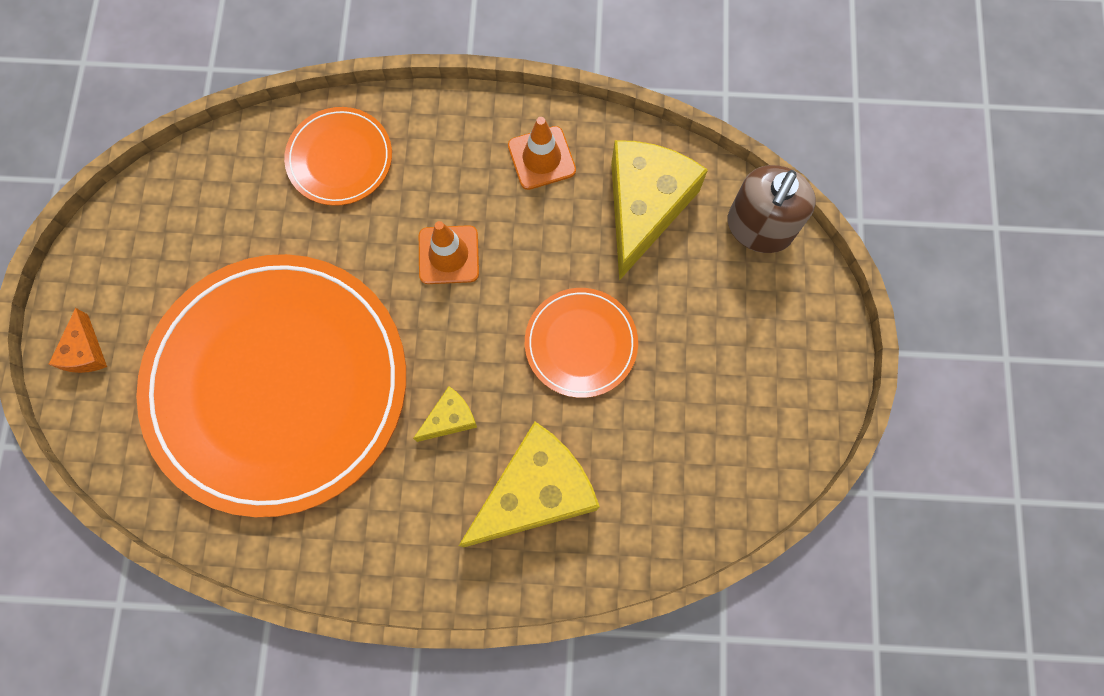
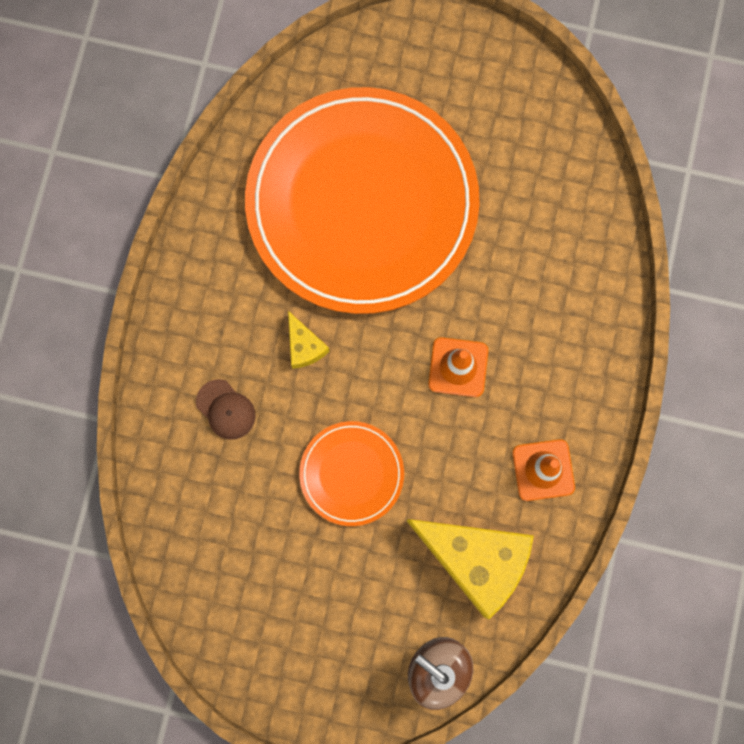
camera: 100 degrees right, 5 degrees up
orange cheese [49,308,107,373] -> none
orange plate [284,107,392,206] -> none
yellow cheese [459,421,600,547] -> brown cap [196,379,256,440]

